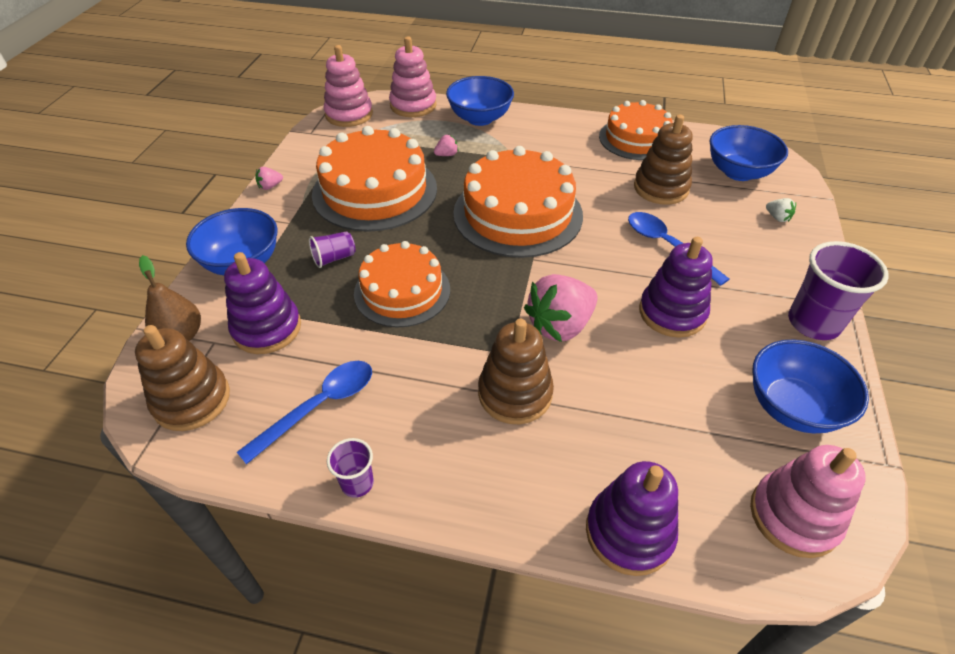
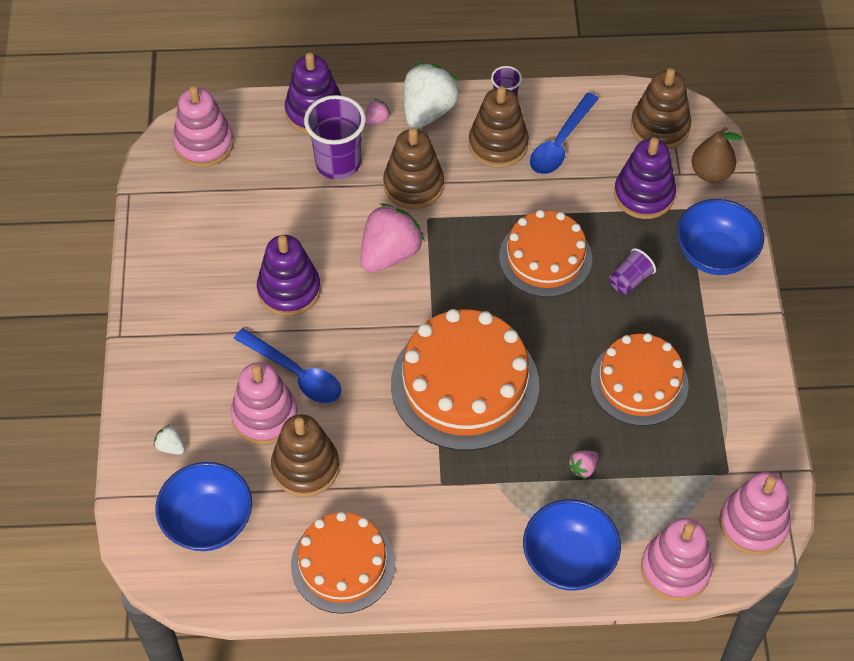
camera: 165 degrees right, 10 degrees up
pink strawberry [256,167,283,190] -> pink strawberry moved to [365,99,391,126]
orange cake [312,126,437,232] -> orange cake [591,333,689,426], size x0.66
blue bowl [752,339,869,434] -> none
purple cup [788,241,889,340] -> purple cup moved to [304,95,366,180]
none -> pink stacking toy [231,362,298,445]
none -> white strawberry [404,63,460,129]
none -> brown stacking toy [469,86,529,168]

